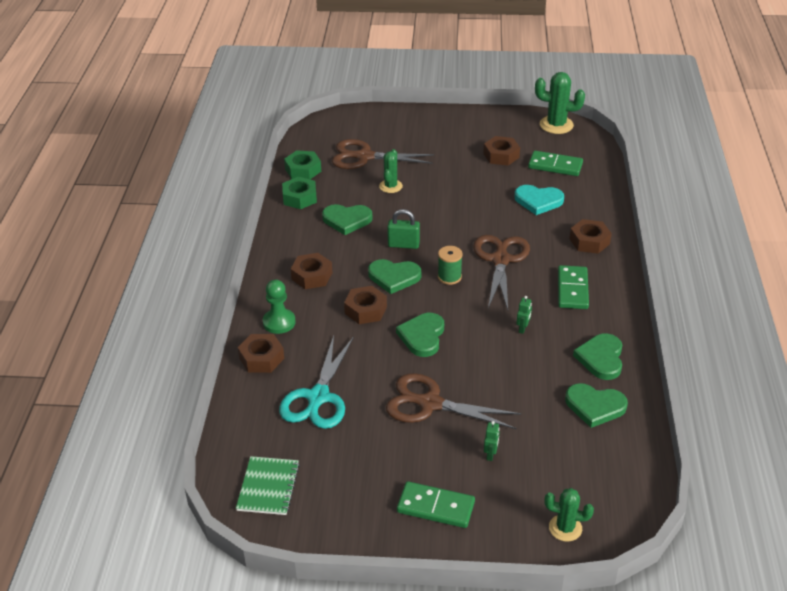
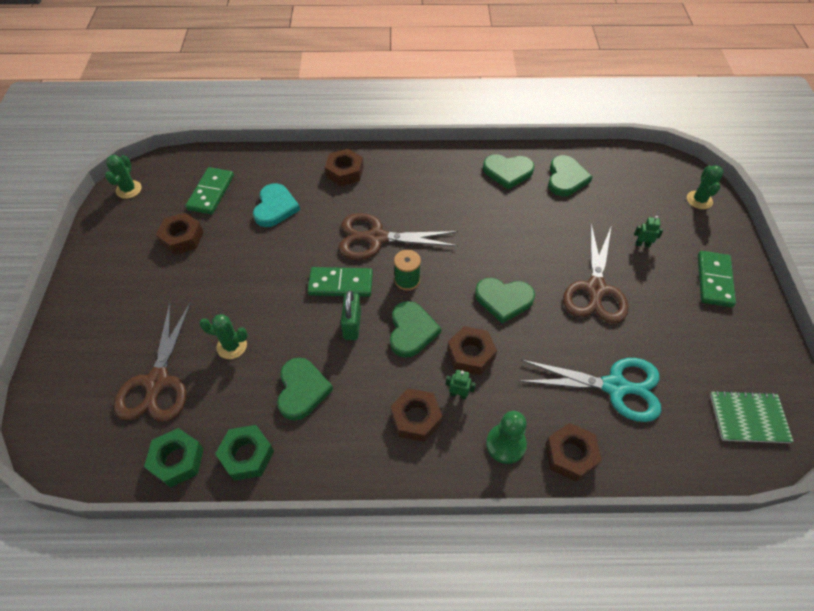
camera: 95 degrees left, 15 degrees up
green robot [516,296,532,334] -> green robot moved to [446,370,476,399]
green cactus [535,72,585,134] -> green cactus [105,155,142,199], size x0.64
green domino [558,265,589,309] -> green domino moved to [308,267,373,297]

